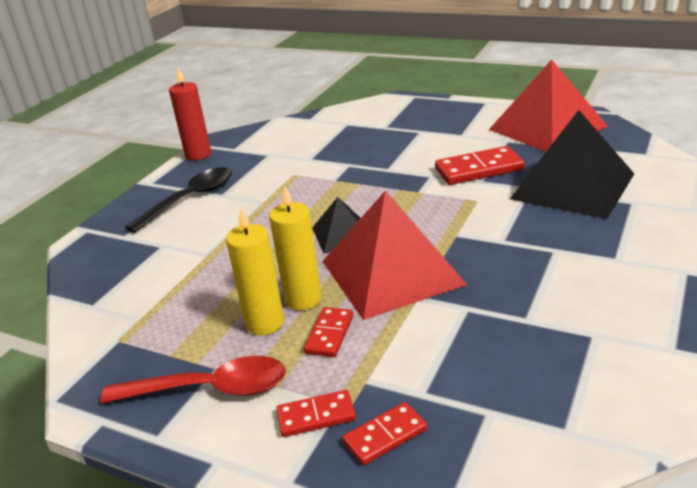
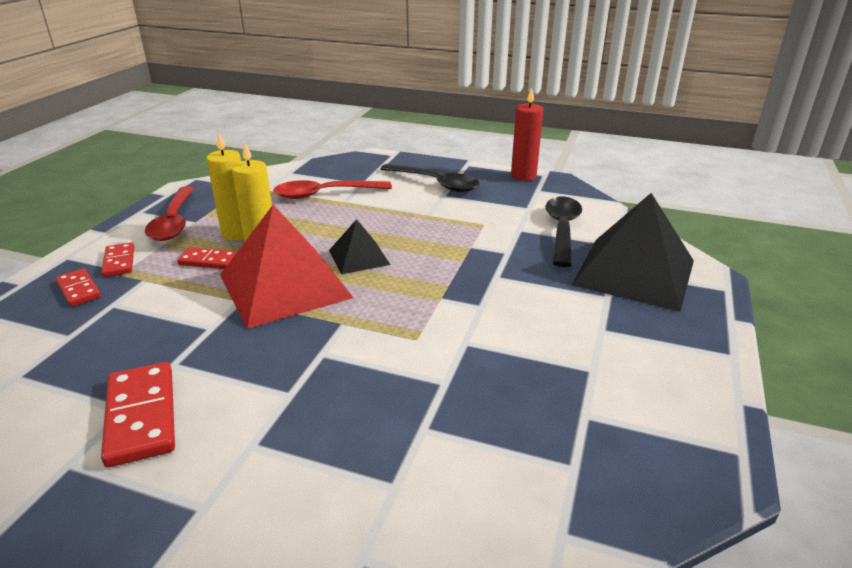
camera: 80 degrees right, 0 degrees up
red domino [435,146,525,185] -> red domino moved to [101,362,175,468]
red pyramid [489,59,608,152] -> none
black pyramid [510,110,634,219] -> black pyramid moved to [572,193,694,312]
none -> red spoon [273,180,392,199]
none -> black spoon [545,197,582,267]

